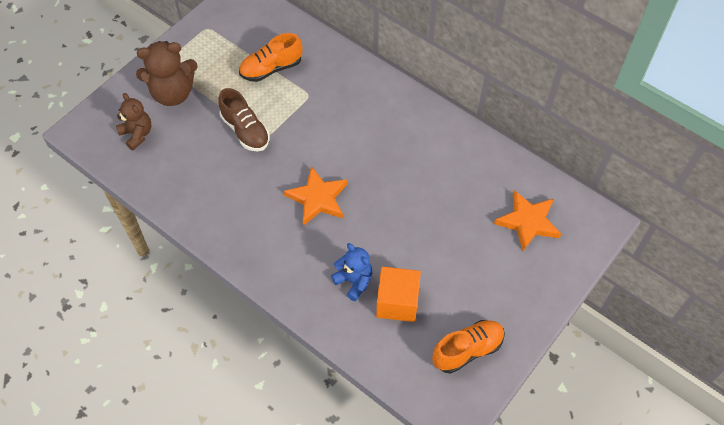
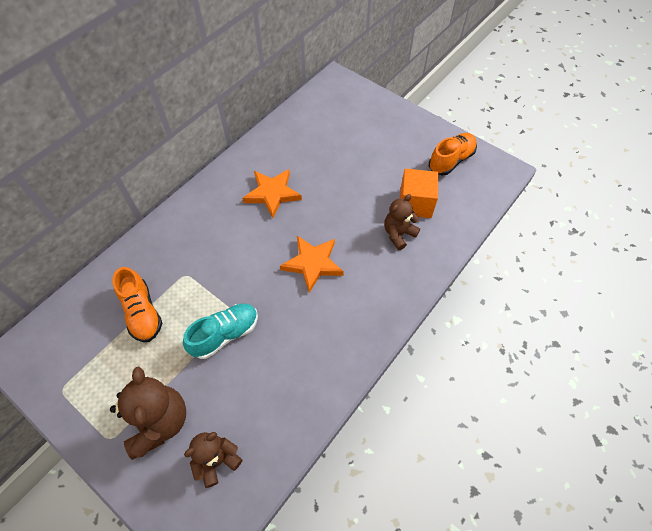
camera: 90 degrees left, 0 degrees up
brown shoe [219,88,270,152] -> turquoise shoe [183,303,258,359]
blue teddy bear [331,243,372,301] -> brown teddy bear [384,194,420,250]
orange shoe [432,320,505,373] -> orange shoe turned 75 degrees clockwise [429,133,477,175]
orange star [494,190,561,251] -> orange star moved to [242,169,302,218]

